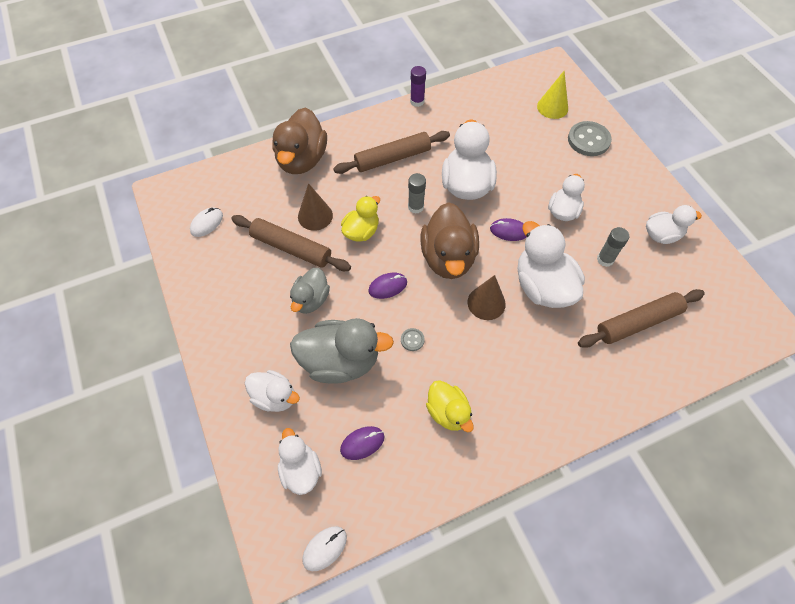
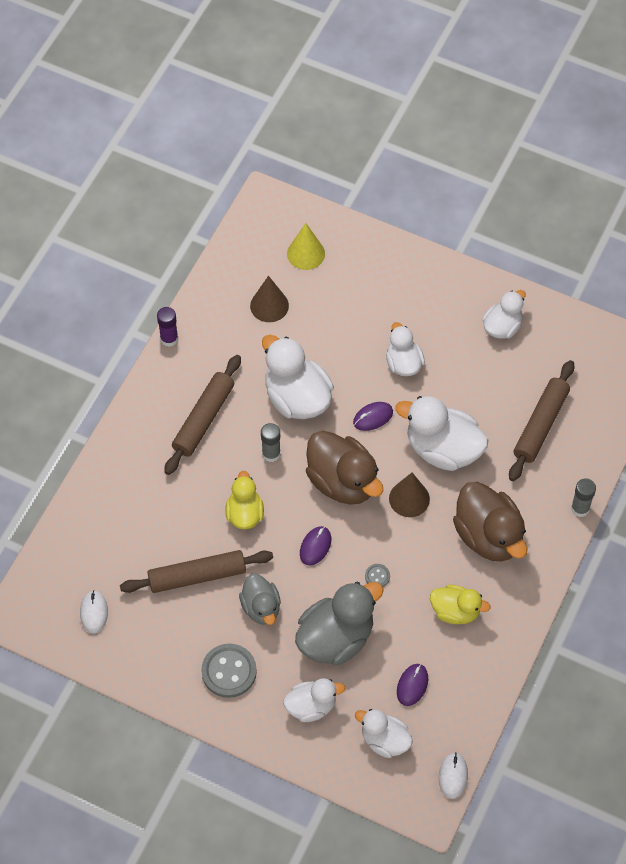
camera: 40 degrees left, 0 degrees up
brown duck [272,107,327,174] -> brown duck moved to [453,482,527,562]
brown cone [298,183,333,231] -> brown cone moved to [250,276,289,322]
grey button [568,121,612,156] -> grey button moved to [201,644,257,698]
grey glue stick [597,227,629,267] -> grey glue stick moved to [571,478,596,517]

